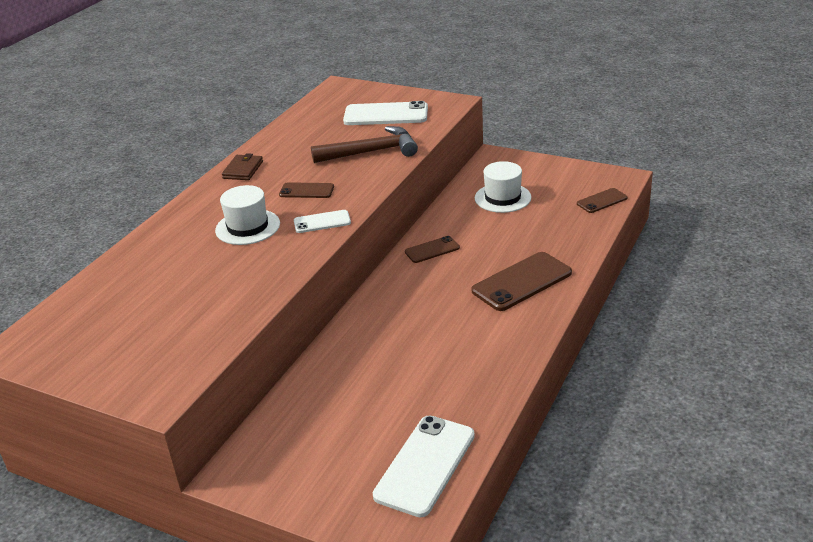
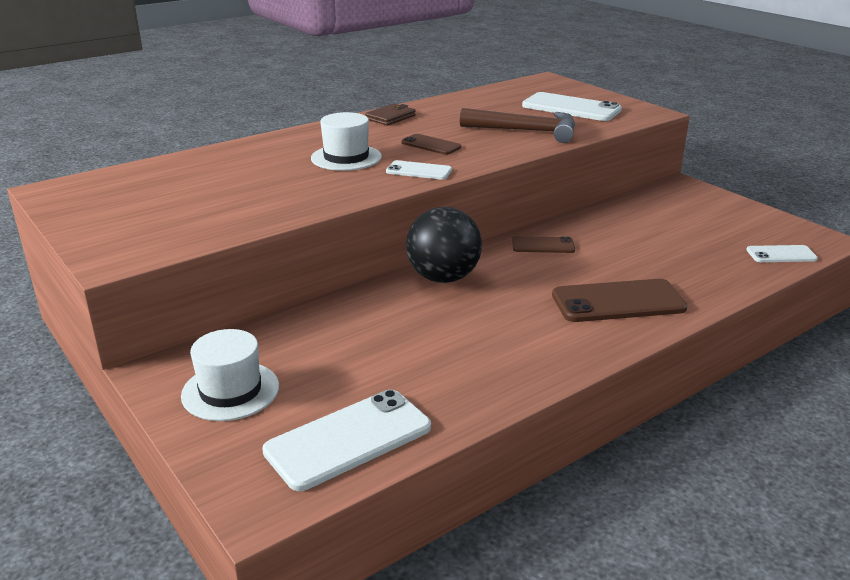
camera: 25 degrees right, 5 degrees down
white hat [475,161,531,213] -> white hat moved to [181,329,279,421]
brown phone [577,188,627,213] -> white phone [746,245,818,262]
none -> black ball [406,207,482,283]

